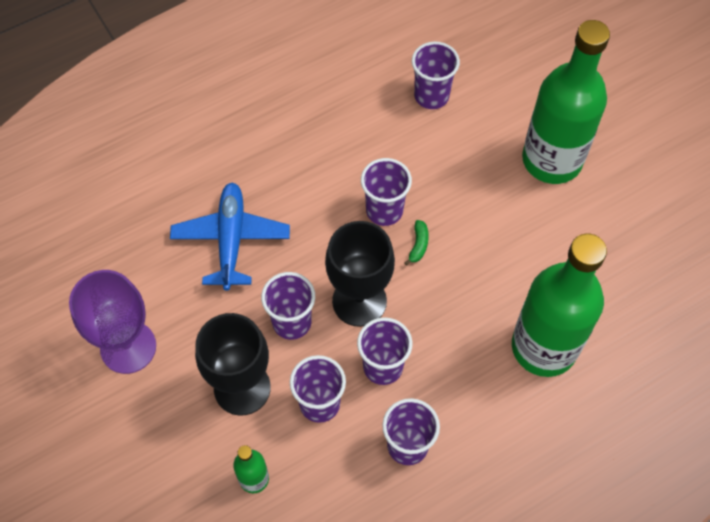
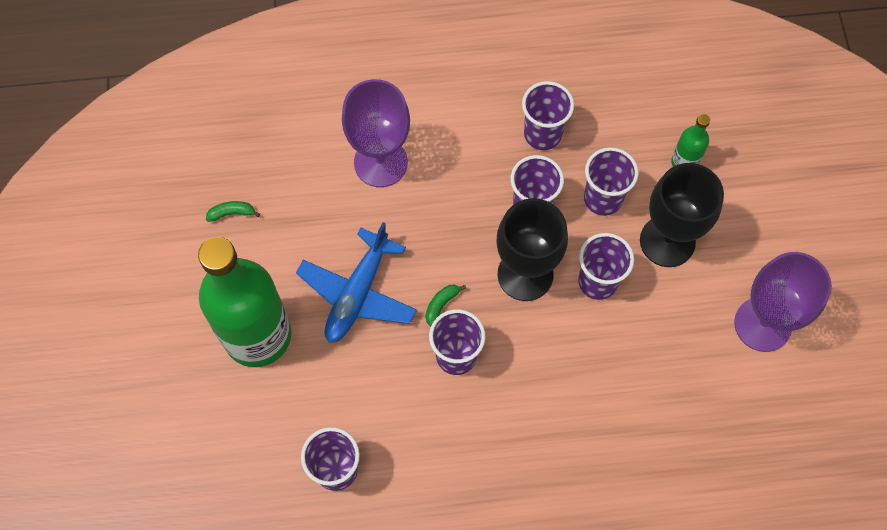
camera: 155 degrees left, 5 degrees up
blue plane [170,182,290,290] -> blue plane moved to [296,222,417,343]
green bottle [512,233,607,377] -> purple goblet [342,79,410,187]
none -> green banana [206,201,260,222]

